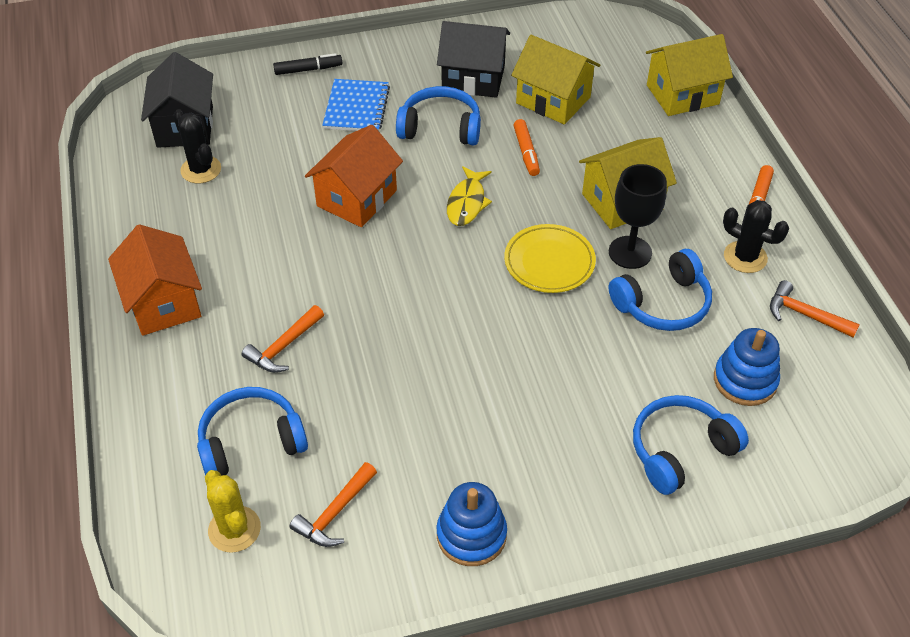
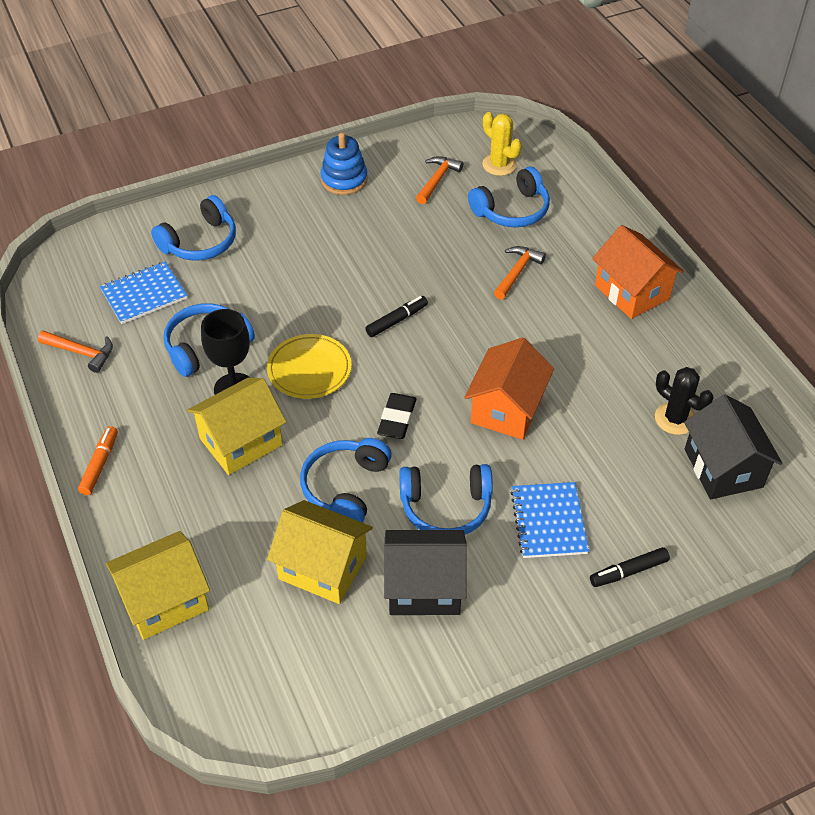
camera: 170 degrees right, 0 degrees up
yellow fish [447,166,492,226] -> black eraser [377,393,416,439]
orange marker [513,119,540,176] -> blue headphones [300,438,392,523]
blue stacking toy [714,328,780,406] -> blue notebook [100,262,187,324]
black cactus [723,200,789,273] -> none
none -> black marker [365,296,428,337]

